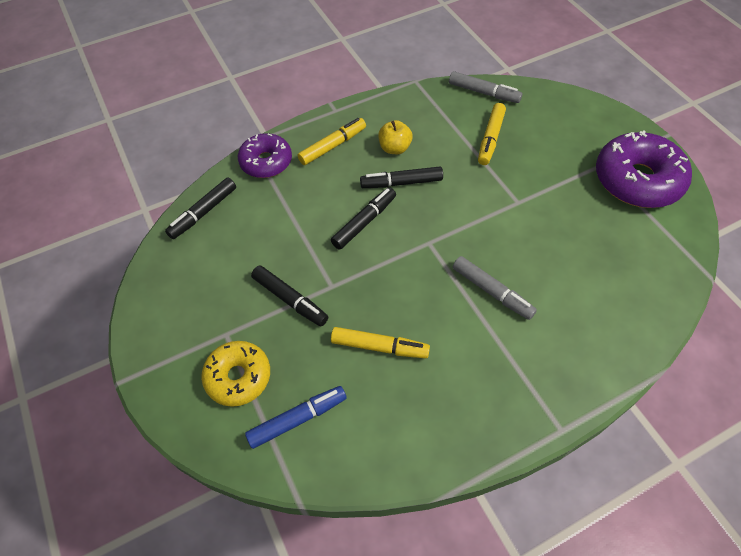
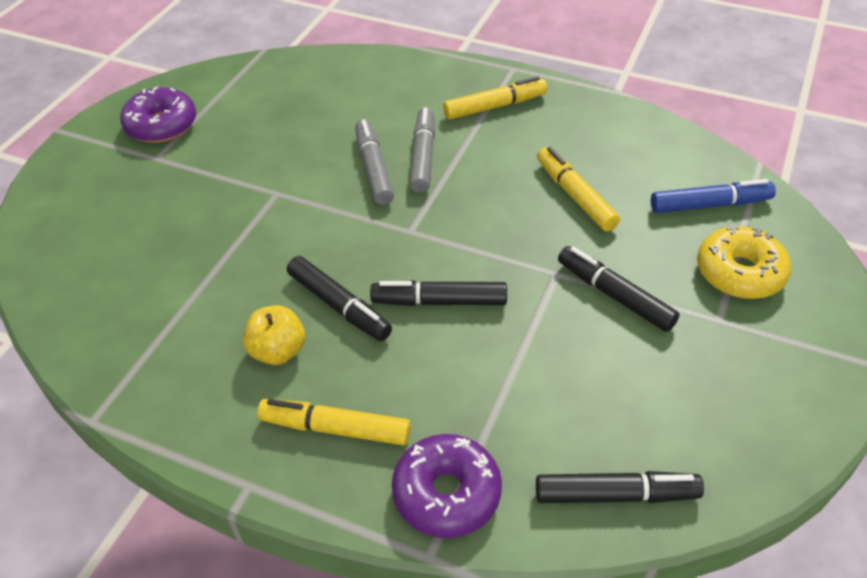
camera: 130 degrees left, 10 degrees down
blue marker [245,386,347,449] -> blue marker turned 150 degrees clockwise [651,179,776,213]
black marker [251,265,328,326] -> black marker turned 45 degrees counterclockwise [558,246,680,332]
grey marker [449,71,522,103] -> grey marker moved to [355,119,394,205]
yellow marker [478,103,506,165] -> yellow marker moved to [443,76,548,120]
purple donut [596,131,692,208] -> purple donut [120,86,196,143], size x0.63

